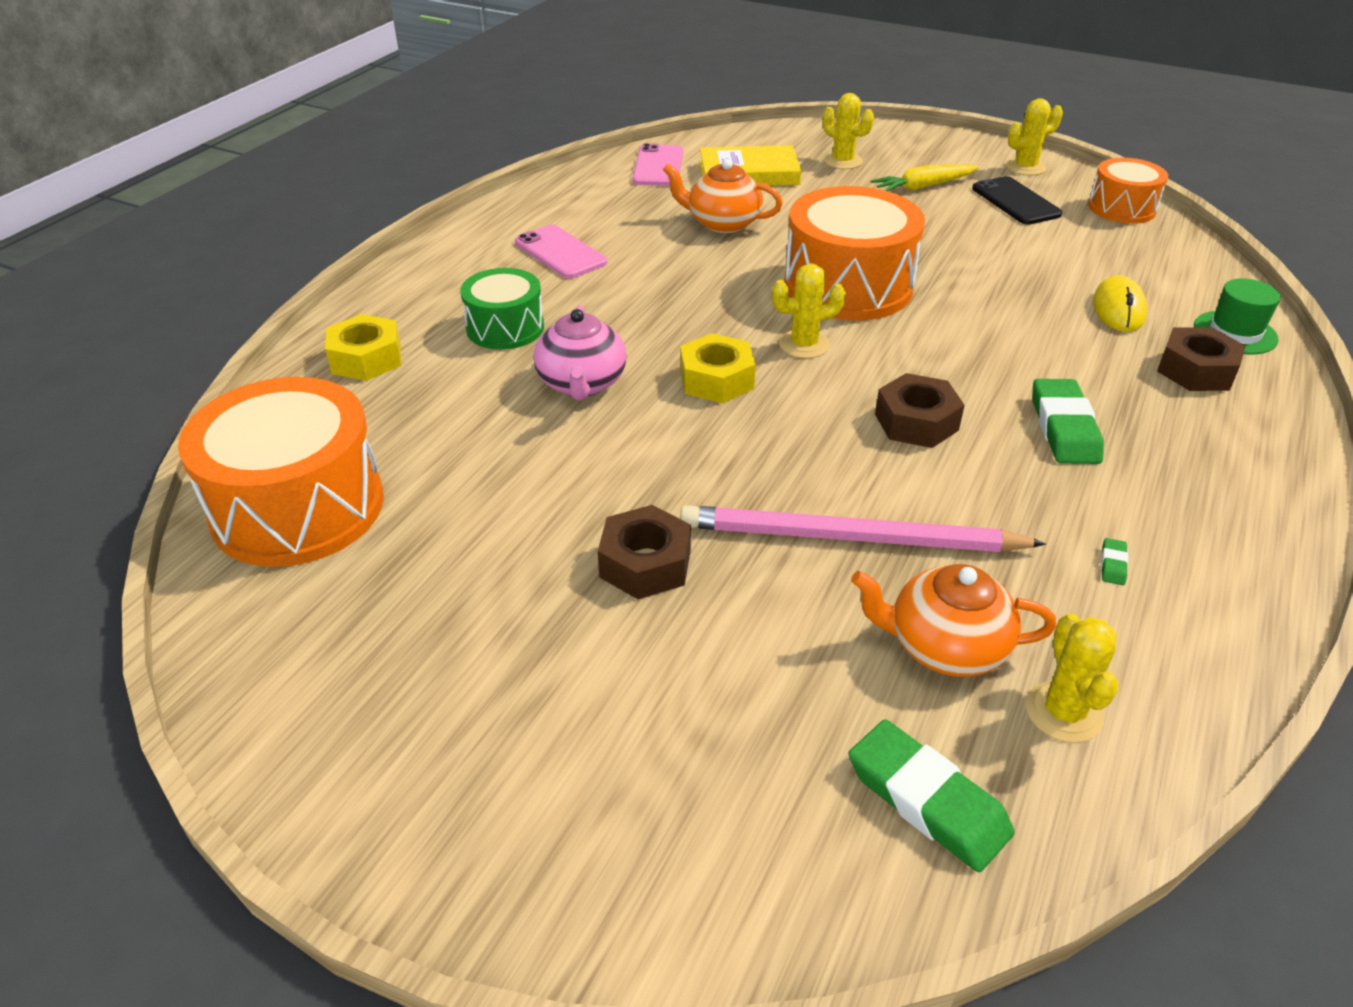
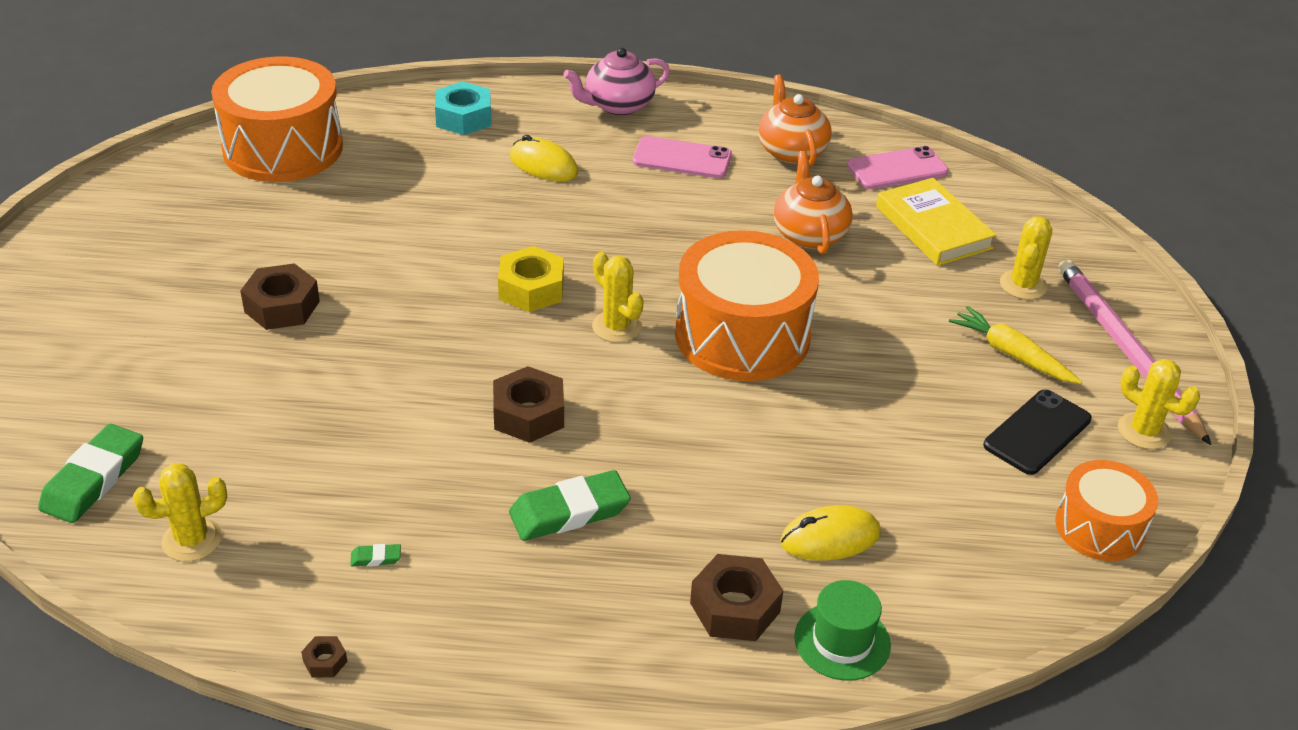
camera: 65 degrees right, 0 degrees up
yellow nut [325,314,401,381] -> turquoise nut [435,82,491,135]
green drum [460,268,544,350] -> yellow mouse [510,135,578,181]
pink phone [515,225,607,279] -> pink phone turned 75 degrees clockwise [632,136,732,178]
pink teapot [534,305,627,400] -> pink teapot moved to [563,48,670,115]
pink pencil [680,505,1046,552] -> pink pencil moved to [1058,260,1211,445]
orange teapot [851,564,1056,677] -> orange teapot moved to [758,74,831,167]
none -> brown nut [301,636,347,677]

